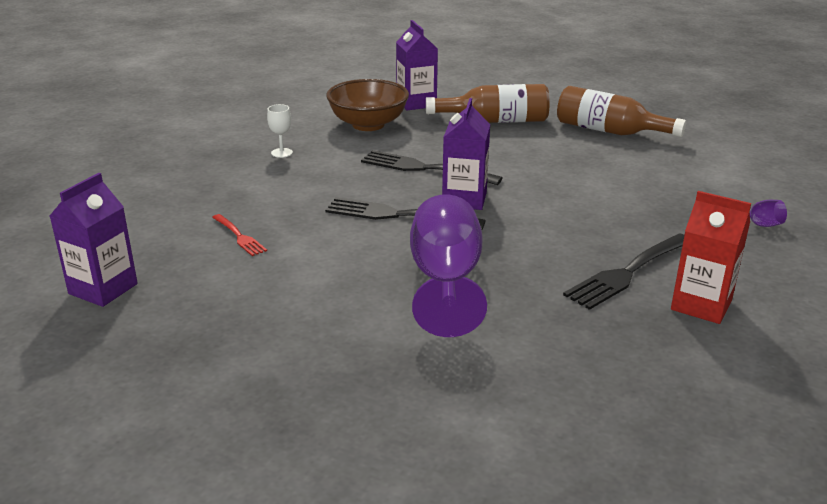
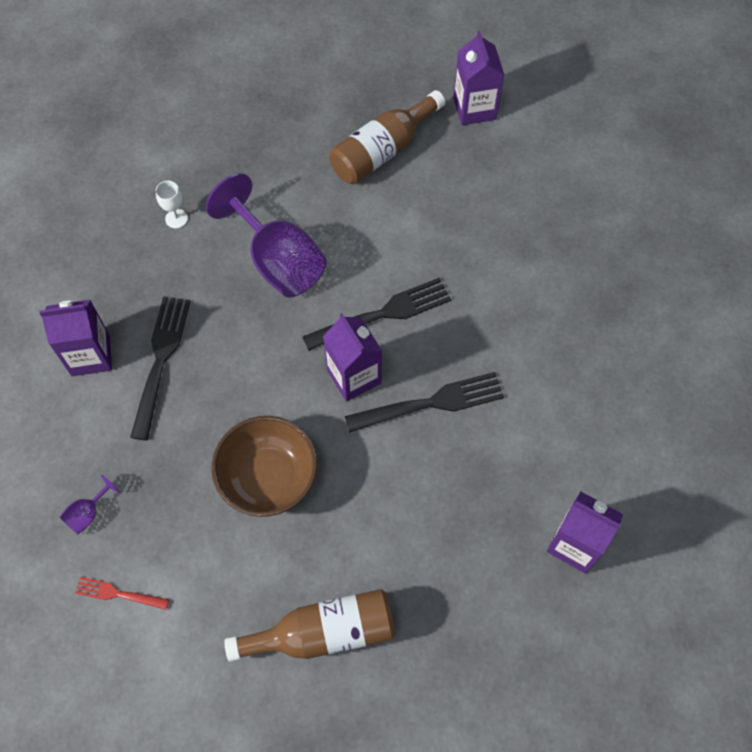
camera: 140 degrees right, 35 degrees up
red fork [212,214,267,256] -> red fork moved to [75,577,169,610]
white goblet [267,104,293,158] -> white goblet moved to [155,181,188,228]
brown bowl [326,79,409,131] -> brown bowl moved to [211,416,318,517]
brown bottle [426,84,550,123] -> brown bottle moved to [329,90,445,184]
red carton [671,191,751,324] -> purple carton [39,300,112,376]

